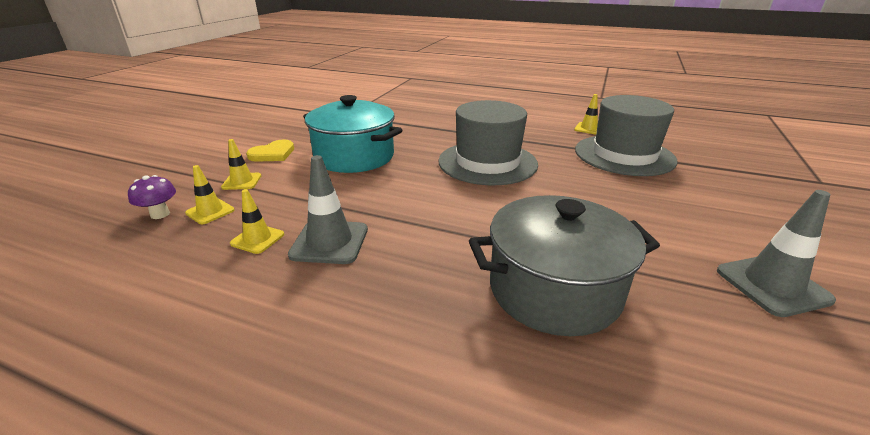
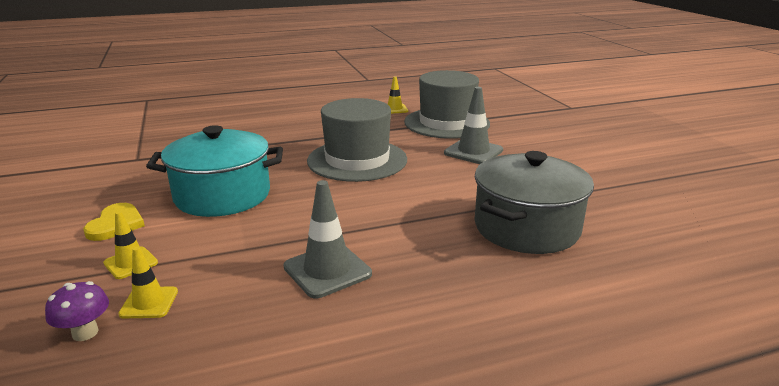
camera: 40 degrees left, 5 degrees down
yellow traffic cone [230,189,284,254] -> none
grey traffic cone [717,190,836,317] -> grey traffic cone moved to [444,87,503,164]

